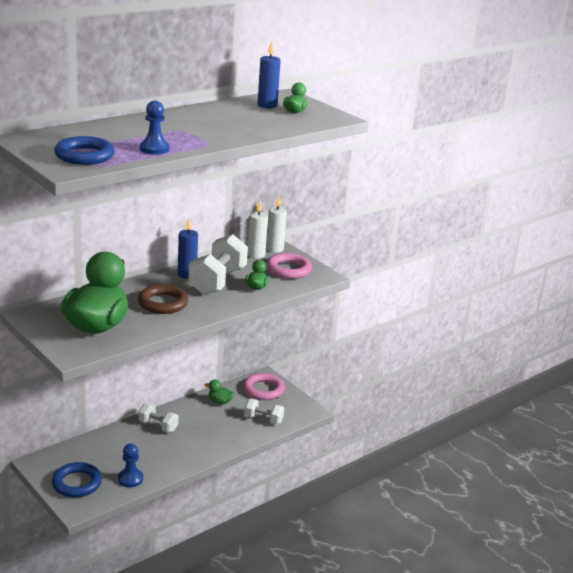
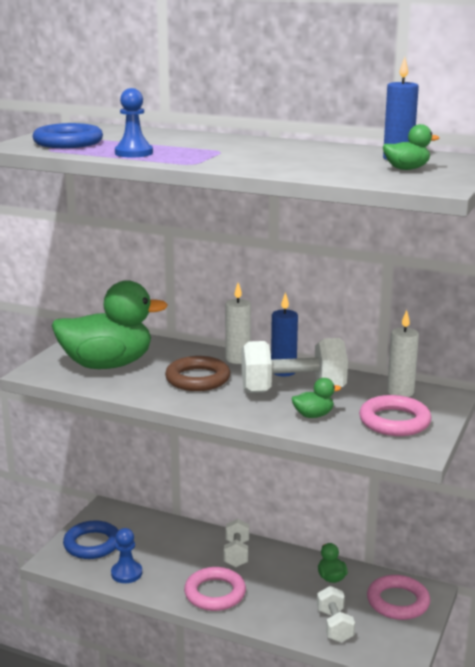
camera: 65 degrees right, 5 degrees down
white candle [266,196,287,253] -> white candle moved to [225,283,251,364]
none -> pink ring [184,567,246,611]

